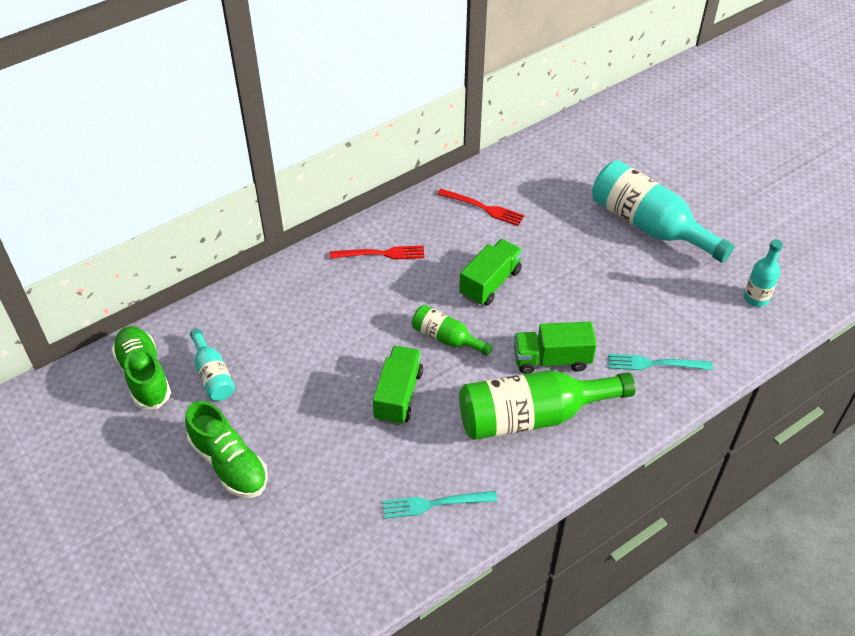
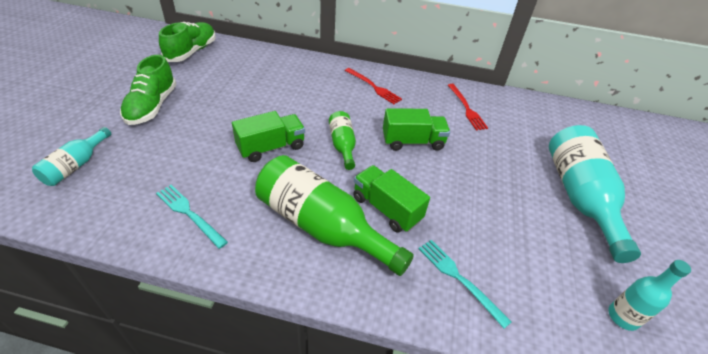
camera: 45 degrees right, 5 degrees down
turquoise bottle [190,328,235,401] -> turquoise bottle moved to [32,127,111,186]

